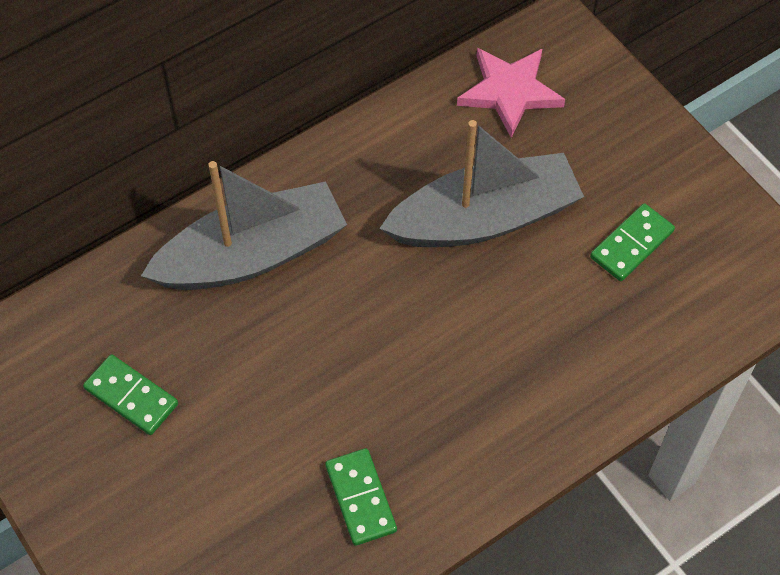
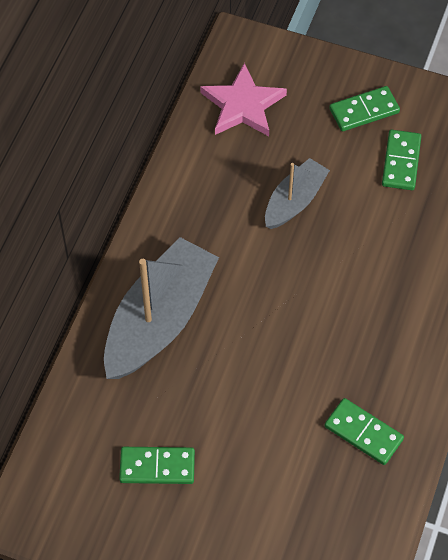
camera: 35 degrees left, 0 degrees up
grey boat [379,120,584,247] -> grey boat [265,158,330,229], size x0.57
none -> green domino [329,86,400,131]

